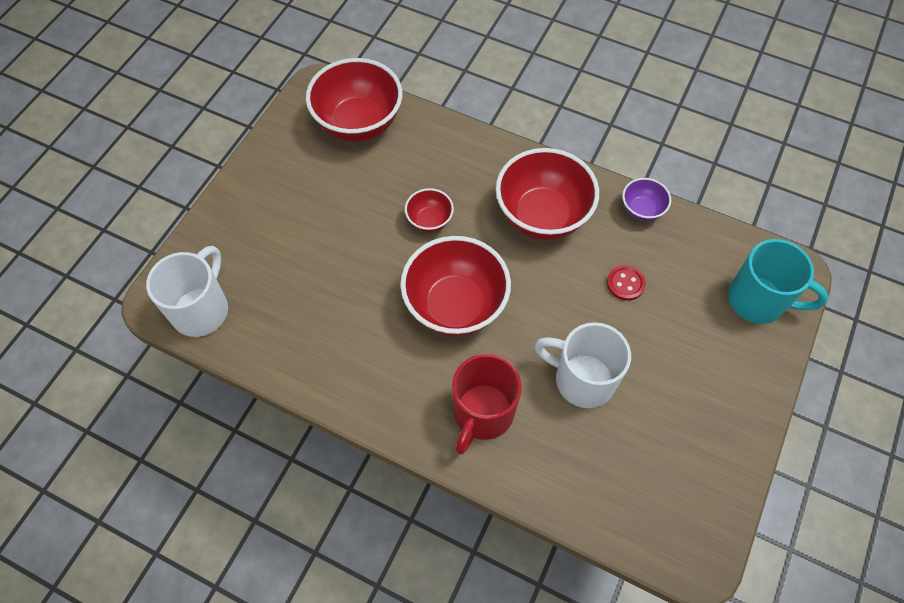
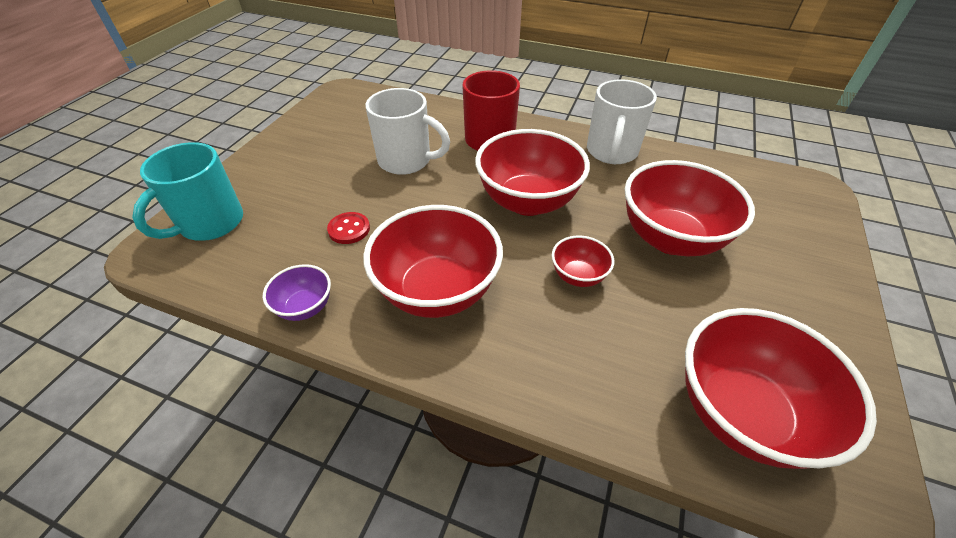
camera: 175 degrees right, 15 degrees down
white mug [146,246,228,337] -> white mug moved to [587,79,657,164]
turquoise mug [728,239,829,324] -> turquoise mug turned 75 degrees counterclockwise [132,142,243,241]
none -> red bowl [625,160,755,256]

